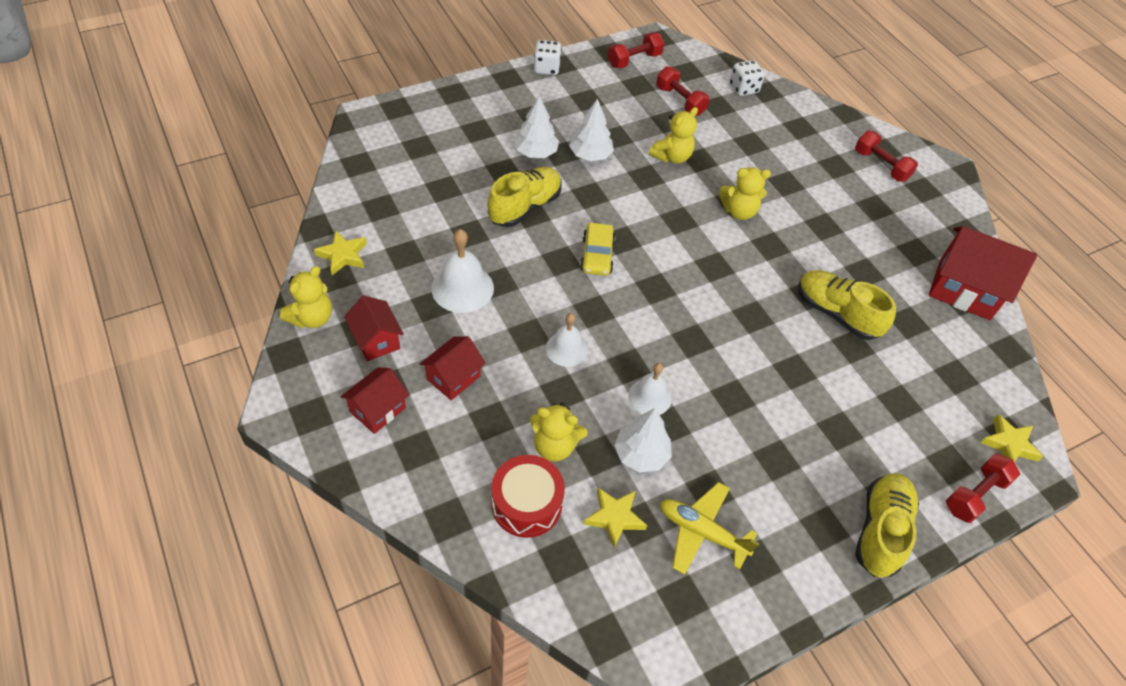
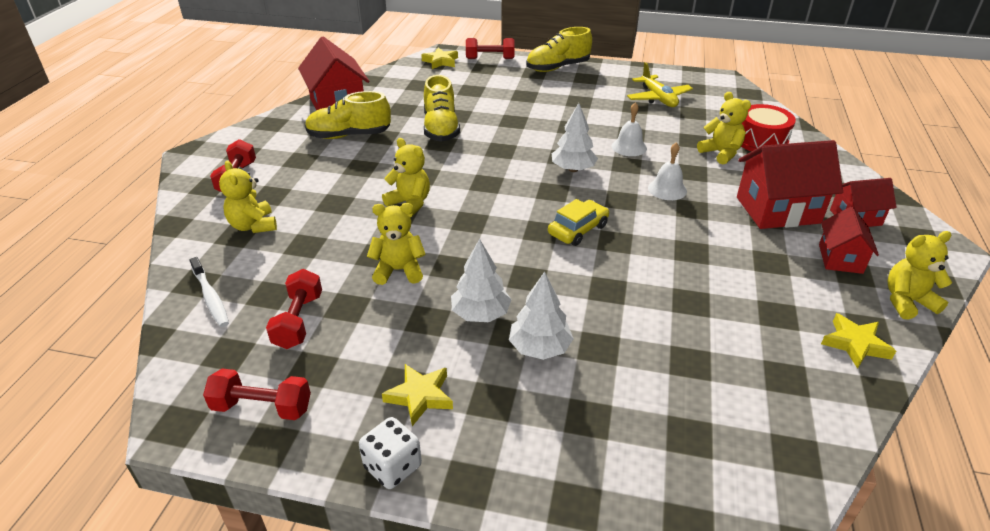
camera: 135 degrees left, 15 degrees down
red house [420,336,486,400] -> red house [737,140,843,229], size x1.72
white bell [431,229,494,313] -> none
yellow shoe [487,167,562,227] -> yellow shoe moved to [305,91,391,139]
yellow star [583,487,647,548] -> yellow star moved to [382,364,453,426]
white tree [614,408,672,473] -> white tree moved to [552,103,598,172]
white dice [730,60,765,96] -> white toothbrush [189,257,229,327]
none -> yellow teddy bear [219,160,277,233]

